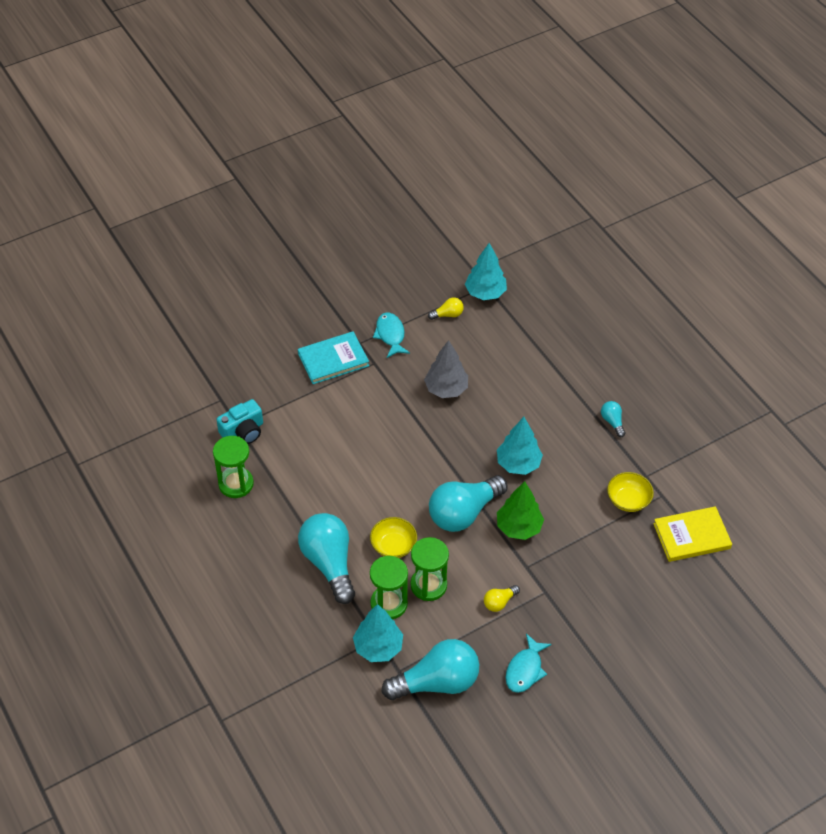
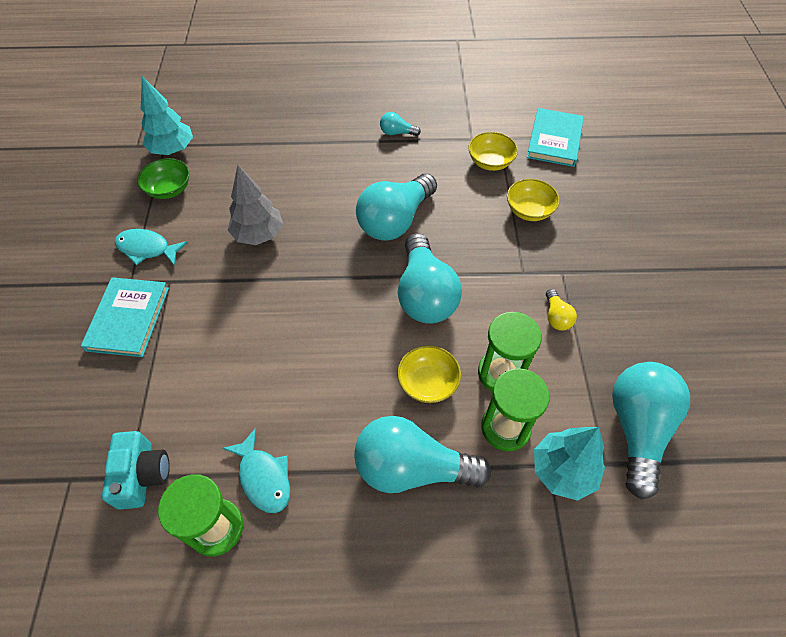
camera: 60 degrees left, 5 degrees up
yellow light bulb [428,297,464,320] -> green bowl [137,158,189,199]
turquoise tree [497,417,543,475] -> turquoise light bulb [356,173,437,241]
green tree [497,481,544,540] -> none
turquoise fish [506,633,552,693] -> turquoise fish moved to [223,428,290,513]
yellow book [653,506,732,562] -> turquoise book [527,108,584,167]
none -> yellow bowl [507,179,560,221]

